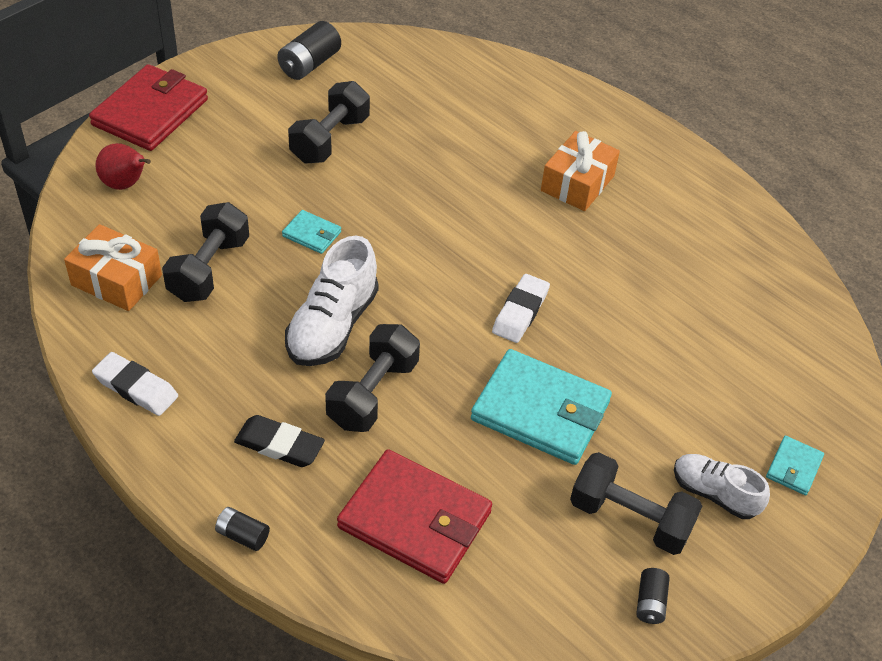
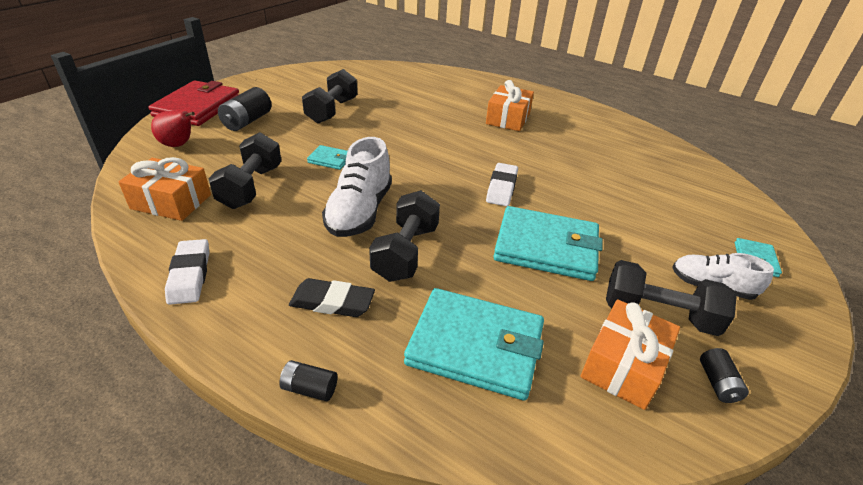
camera: 10 degrees left, 10 degrees down
white eraser [92,352,178,416] -> white eraser turned 60 degrees clockwise [165,239,209,305]
black battery [277,21,341,80] -> black battery moved to [218,87,272,131]
red wallet [337,449,492,584] -> turquoise wallet [404,288,544,400]
none -> orange gift [581,299,680,410]

